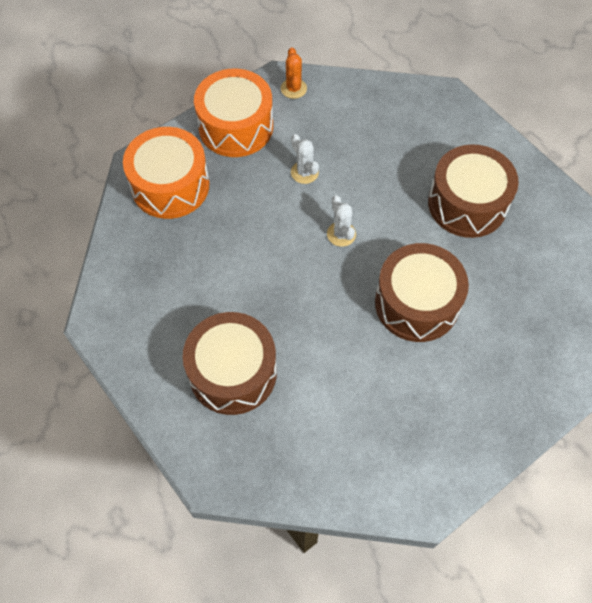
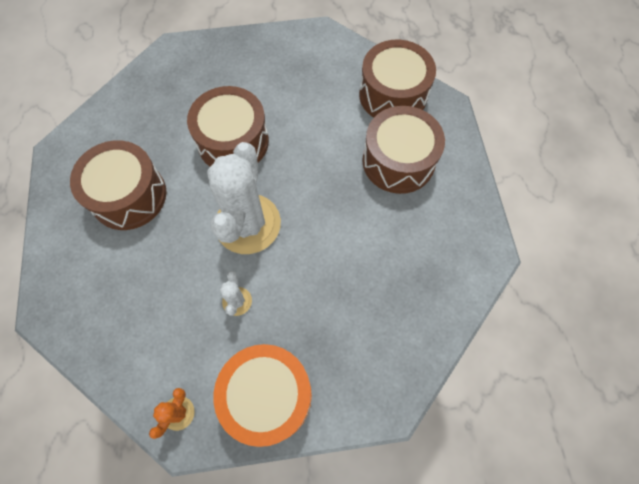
camera: 150 degrees left, 5 degrees up
orange drum [123,127,209,219] -> none
white cactus [327,195,356,247] -> white cactus [207,142,281,254], size x2.37
none -> brown drum [359,40,436,118]

